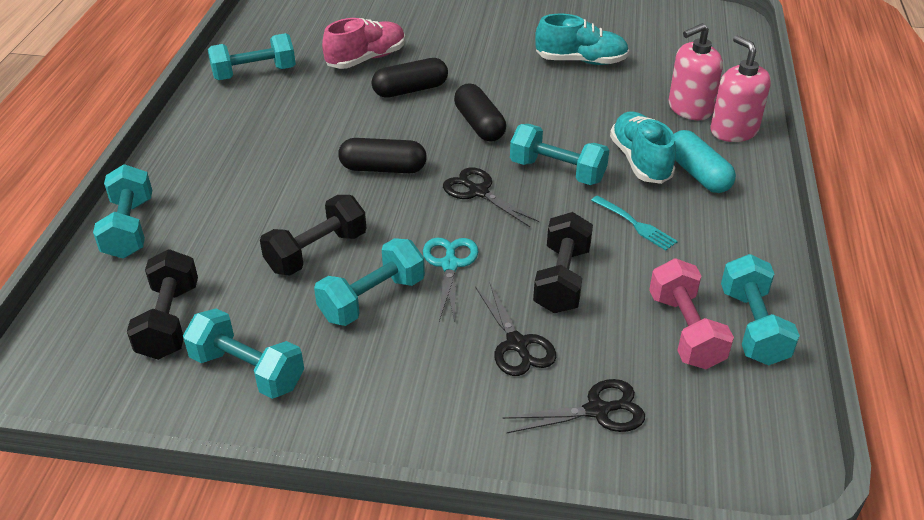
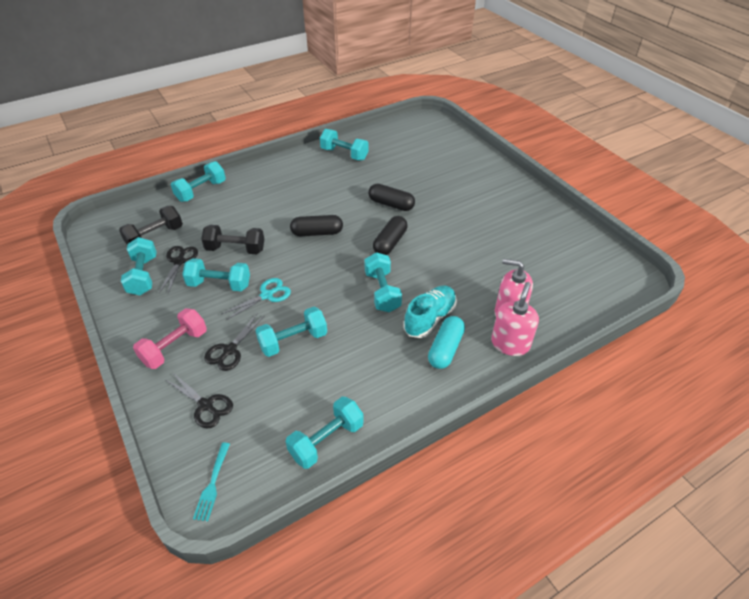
camera: 50 degrees right, 5 degrees up
pink shoe [322,18,405,69] -> none
black capsule [338,138,427,173] -> black capsule turned 60 degrees counterclockwise [290,215,343,237]
black scissors [443,168,540,227] -> black scissors moved to [159,246,198,293]
black dumbbell [533,212,593,313] -> turquoise dumbbell [255,307,327,357]
turquoise shoe [535,14,629,65] -> none
turquoise fork [591,195,678,251] -> turquoise fork moved to [193,442,230,521]
pink dumbbell [649,259,734,369] -> pink dumbbell moved to [133,308,207,369]

